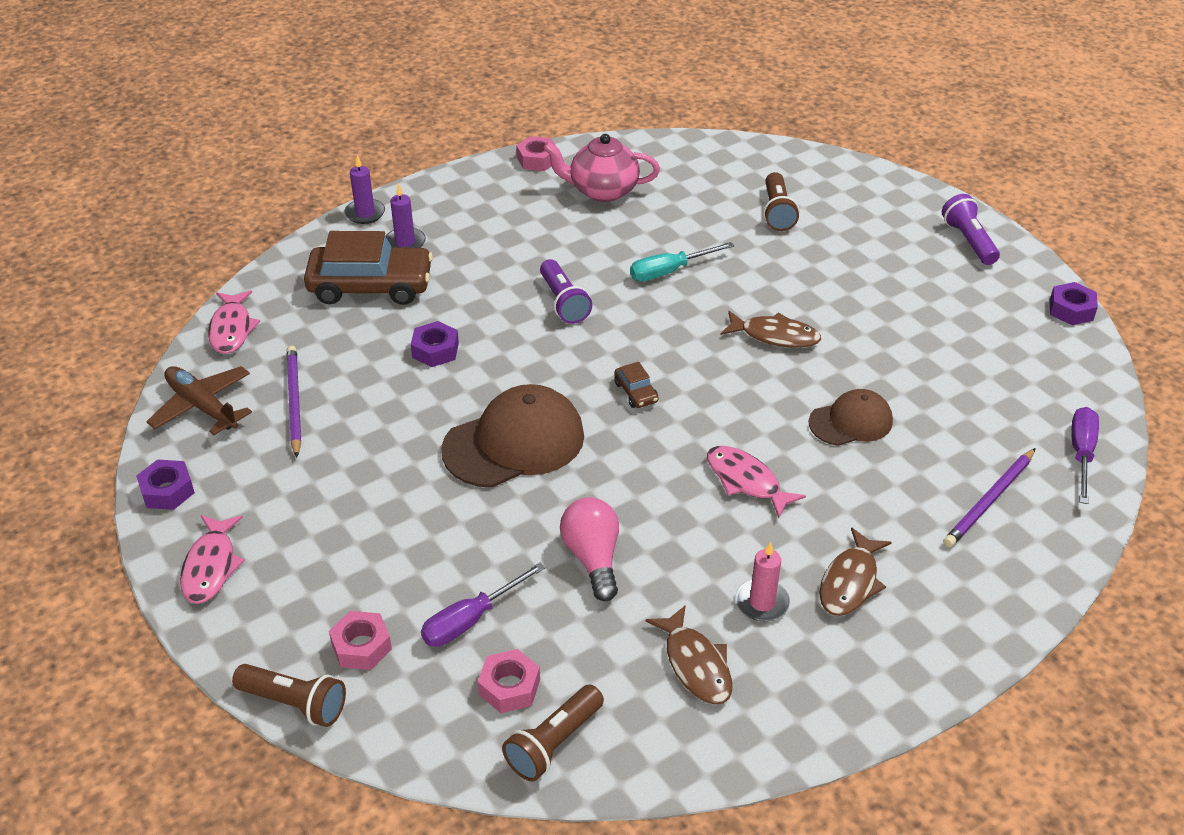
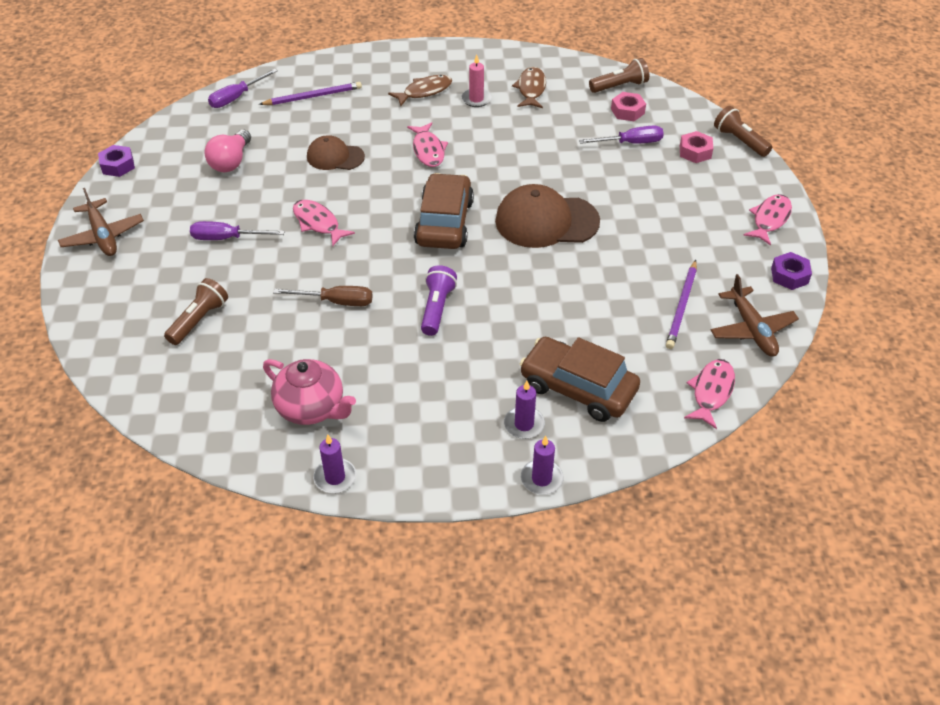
camera: 150 degrees left, 5 degrees up
purple nut [411,321,459,367] -> none
pink nut [516,136,556,171] -> purple candle [313,435,356,493]
pink light bulb [560,497,619,601] -> pink light bulb moved to [205,130,251,172]
brown car [614,362,659,408] -> brown car [414,173,474,249], size x2.36
turquoise screwdriver [630,242,734,281] -> brown screwdriver [273,286,373,306]
brown fish [721,311,821,348] -> pink fish [293,200,355,246]
purple flashlight [942,194,1000,265] -> brown plane [58,188,144,256]
none -> purple screwdriver [190,221,285,240]

